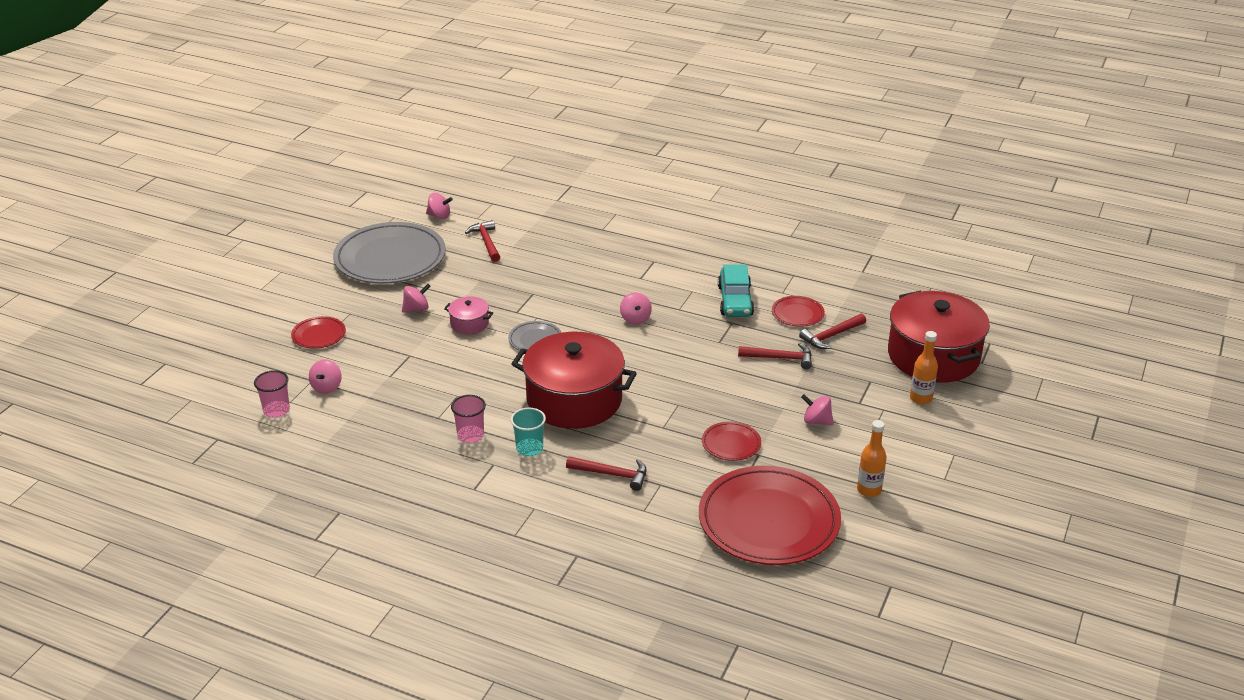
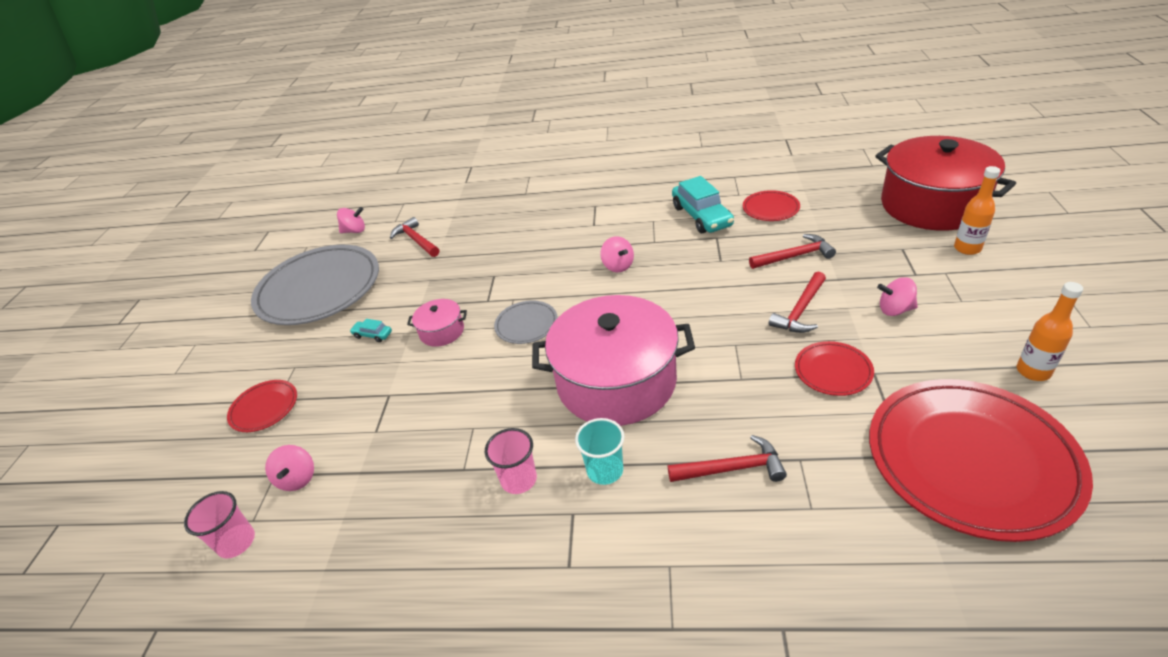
camera: 15 degrees left, 5 degrees up
pink spinning top [402,284,431,313] -> turquoise car [350,319,392,342]
red pot [512,332,637,429] -> pink pot [532,295,695,426]
red hammer [799,314,866,349] -> red hammer moved to [769,272,826,333]

